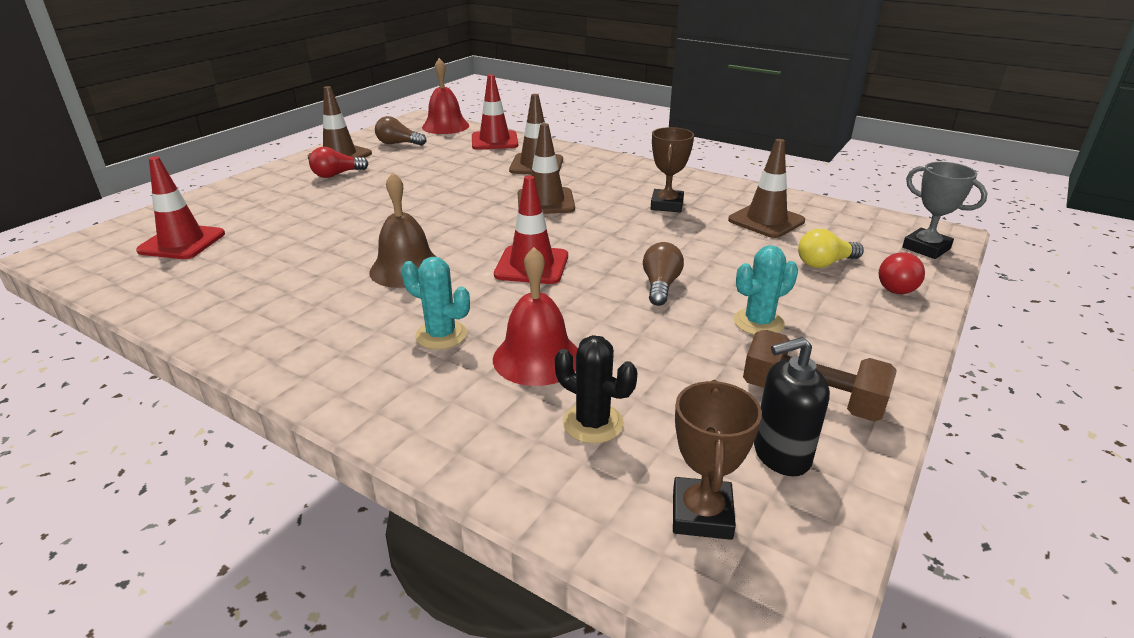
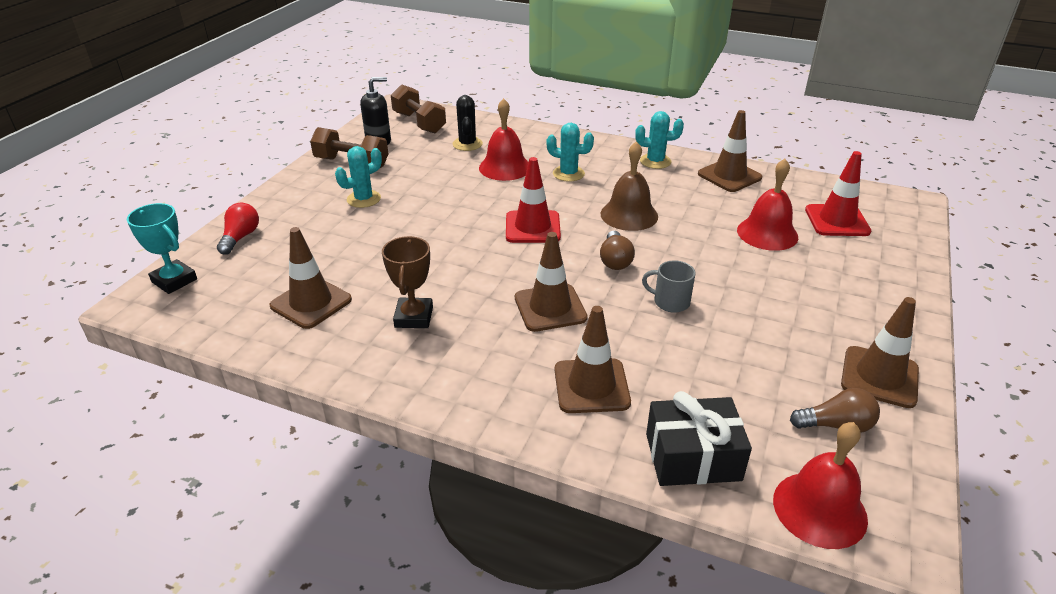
camera: 170 degrees right, 5 degrees up
red light bulb [309,147,368,178] -> none
red traffic cone [472,74,518,150] -> black gift [646,391,752,486]
black cactus [555,335,637,444] -> black cactus turned 60 degrees clockwise [453,95,483,151]
brown light bulb [643,242,684,306] -> brown light bulb moved to [600,231,635,270]
brown trophy [673,380,762,540] -> brown dumbbell [391,84,446,133]
yellow light bulb [798,229,864,268] -> none
grey trophy [902,162,988,259] -> turquoise trophy [127,203,197,294]
none -> turquoise cactus [635,111,684,169]
none -> grey mug [642,260,696,313]
none -> brown traffic cone [698,110,762,192]
none -> red bell [737,159,798,251]

